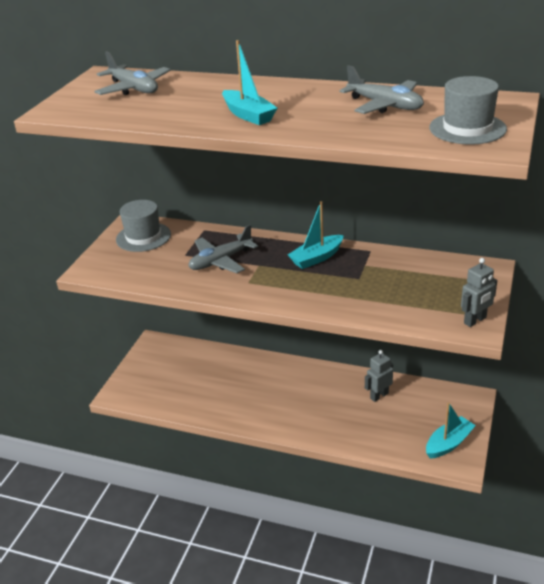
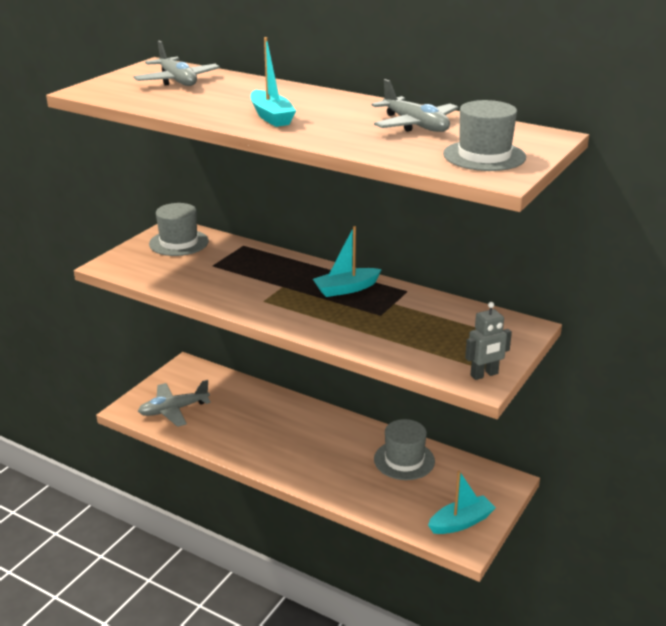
camera: 10 degrees right, 5 degrees down
grey plane [188,225,258,274] -> grey plane moved to [138,380,211,427]
grey robot [365,350,393,402] -> grey hat [374,419,435,480]

